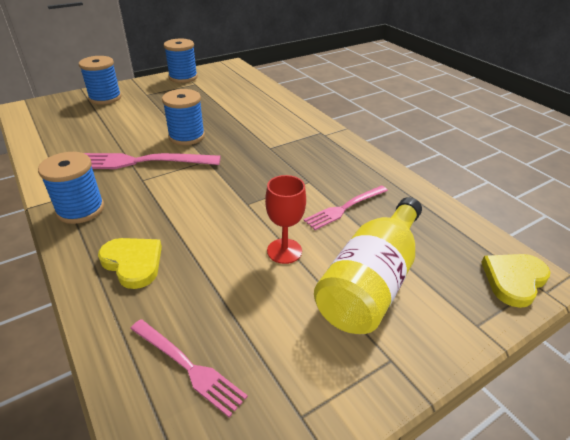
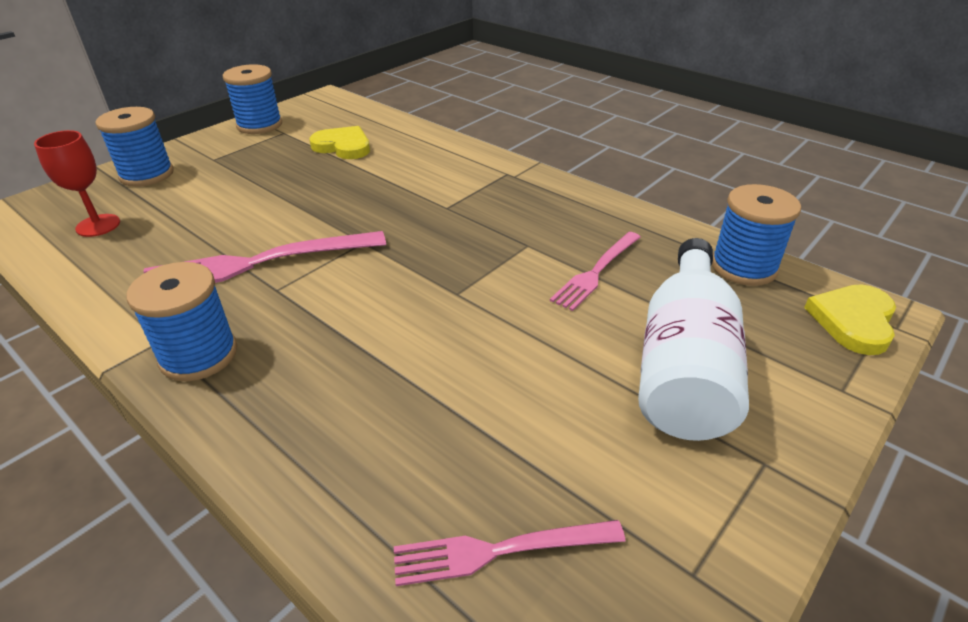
camera: 15 degrees left, 0 degrees up
yellow heart [98,238,162,289] -> yellow heart moved to [309,126,370,159]
pink fork [130,319,248,417] -> pink fork turned 150 degrees clockwise [394,520,626,586]
blue spool [162,89,205,145] -> blue spool moved to [712,184,801,286]
red goblet [265,175,306,264] -> red goblet moved to [34,130,120,237]
yellow bottle [314,197,422,334] -> white bottle [638,238,749,441]

